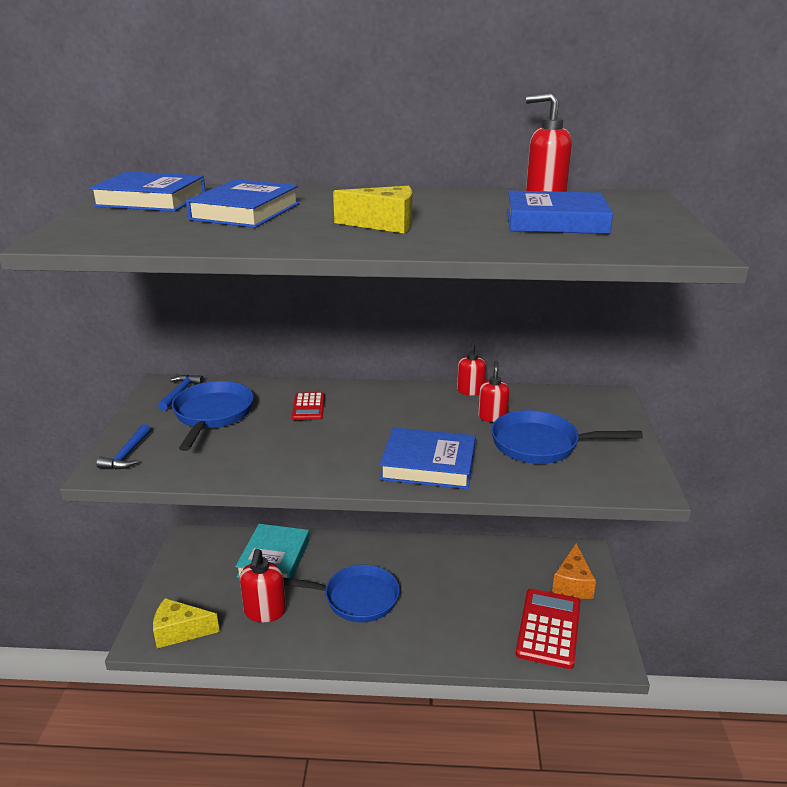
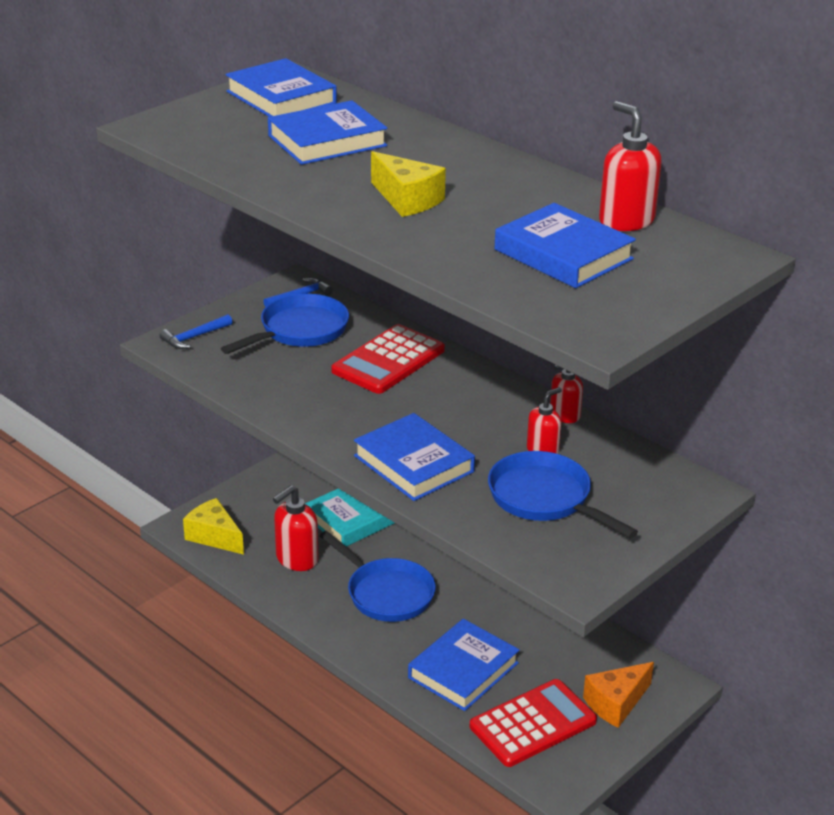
camera: 40 degrees right, 5 degrees up
red calculator [292,392,325,420] -> red calculator [331,324,445,394], size x1.89
none -> blue book [408,619,519,711]

